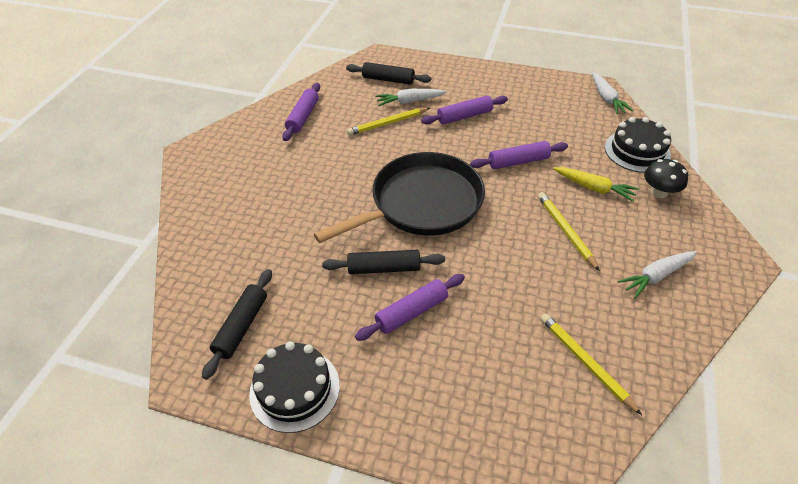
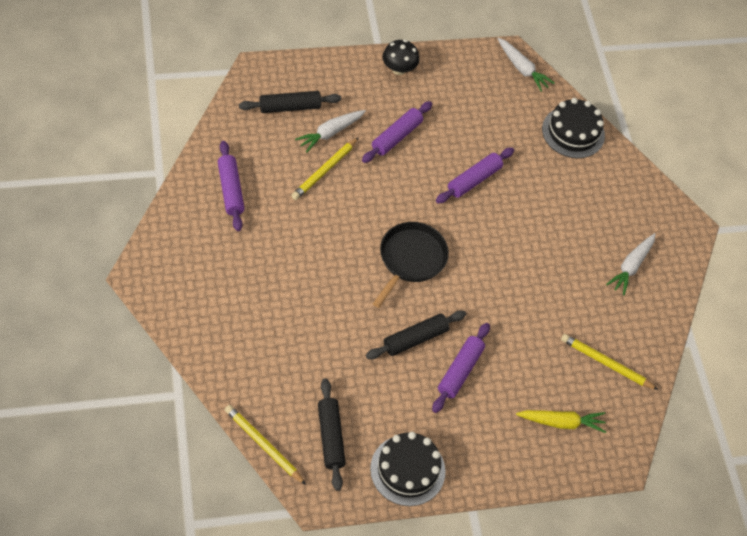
camera: 35 degrees left, 10 degrees up
black pan [314,152,485,243] -> black pan [373,222,449,308], size x0.62
yellow pencil [538,192,600,271] -> yellow pencil moved to [225,405,306,485]
yellow carrot [553,167,639,202] -> yellow carrot moved to [516,410,606,433]
black mushroom [644,159,688,198] -> black mushroom moved to [382,40,420,75]

